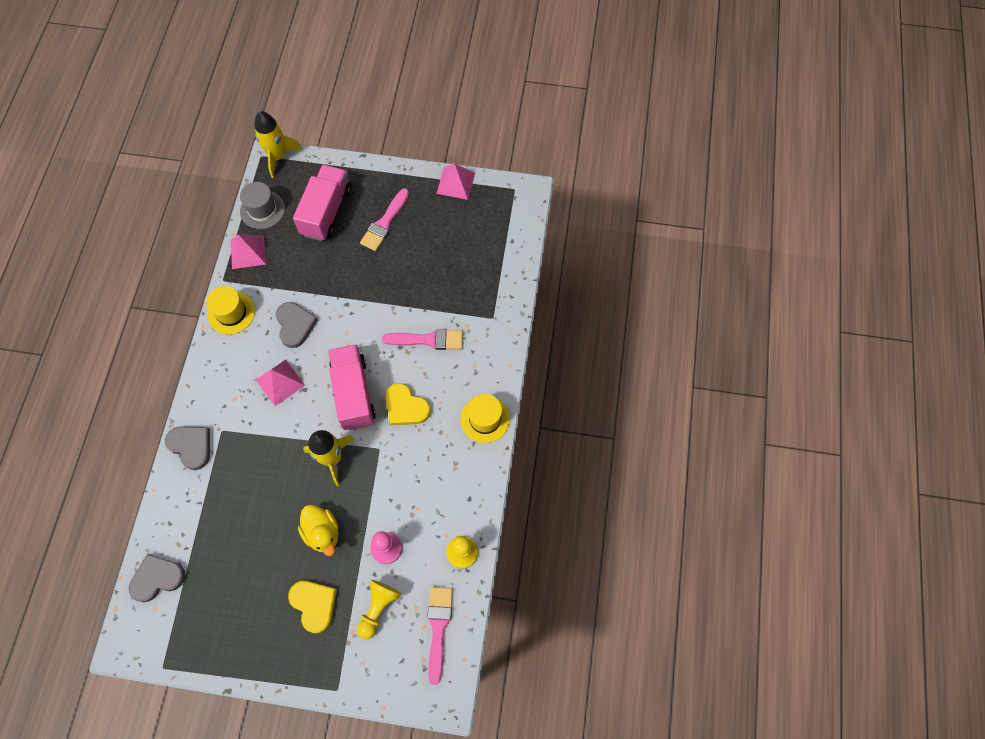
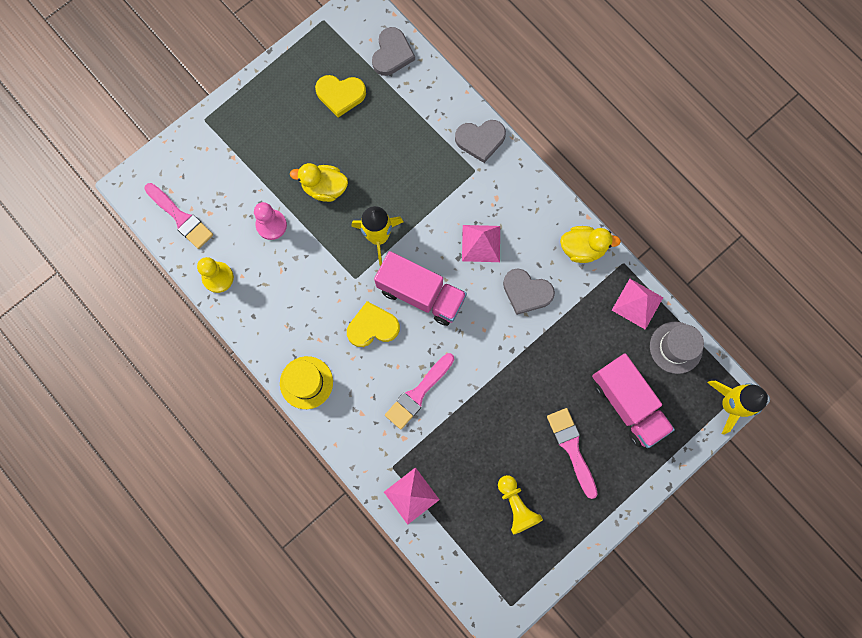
camera: 130 degrees right, 10 degrees up
yellow hat [206,286,255,335] -> yellow duck [560,226,621,263]
yellow heart [288,581,337,633] -> yellow heart moved to [315,75,366,117]
yellow pawn [357,580,401,639] -> yellow pawn moved to [498,475,543,535]
pink pyramid [436,163,475,200] -> pink pyramid moved to [384,467,440,525]

